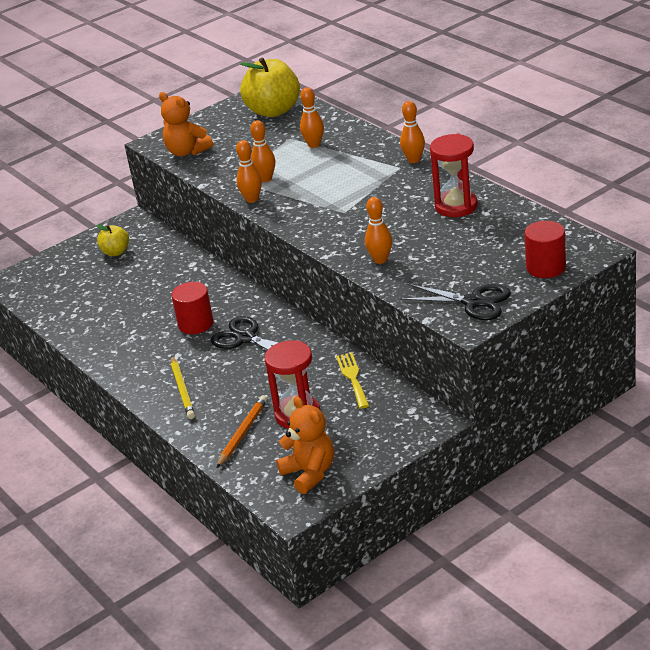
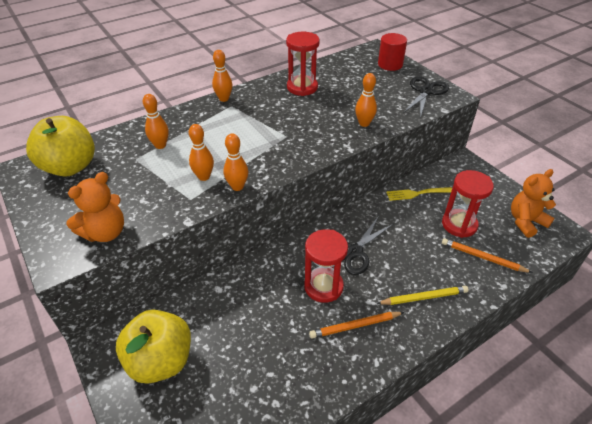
camera: 90 degrees left, 10 degrees up
yellow apple [96,225,129,256] -> yellow apple [116,310,191,384], size x1.92
red cylinder [171,282,214,334] -> red hourglass [304,229,348,303]
none -> orange pencil [309,312,404,339]

